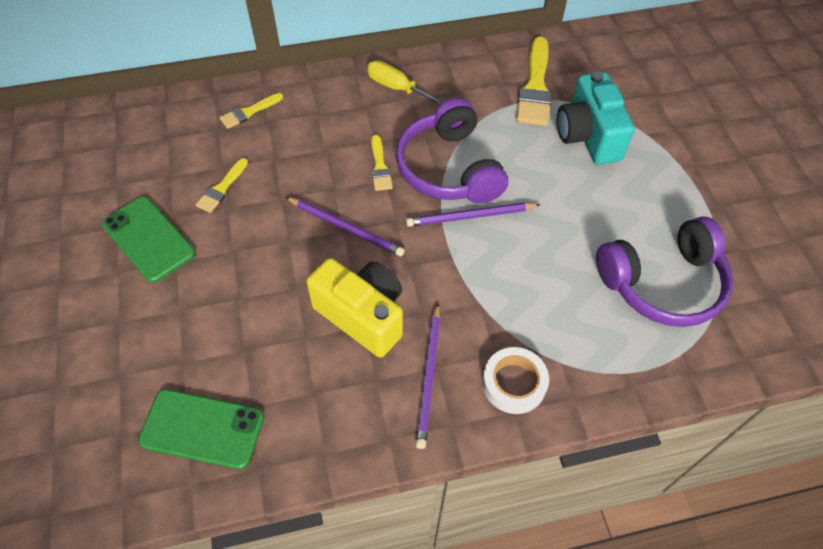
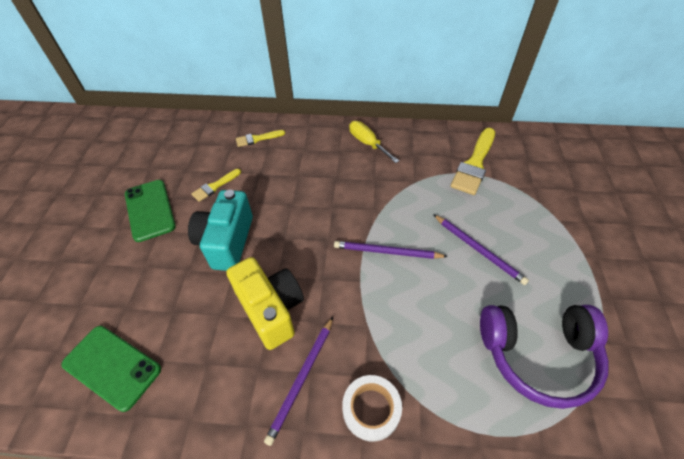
camera: 20 degrees right, 5 degrees down
purple pencil [285,197,405,256] -> purple pencil moved to [433,214,529,285]
yellow brush [371,135,393,191] -> none
purple headphones [396,98,508,204] -> none
turquoise camera [557,71,635,165] -> turquoise camera moved to [188,190,253,271]

